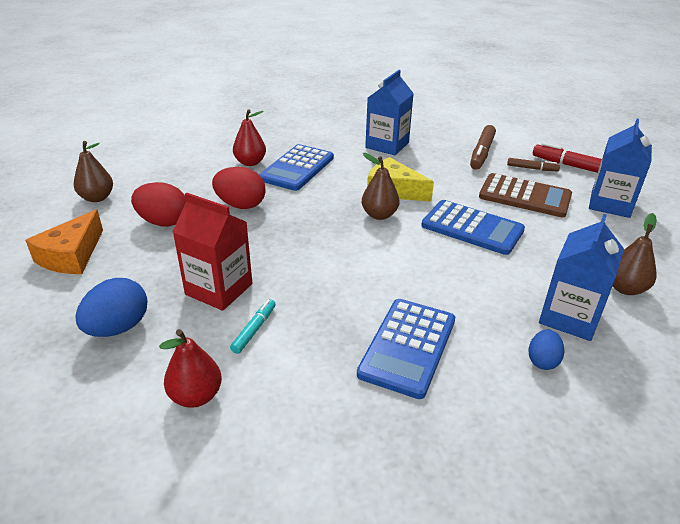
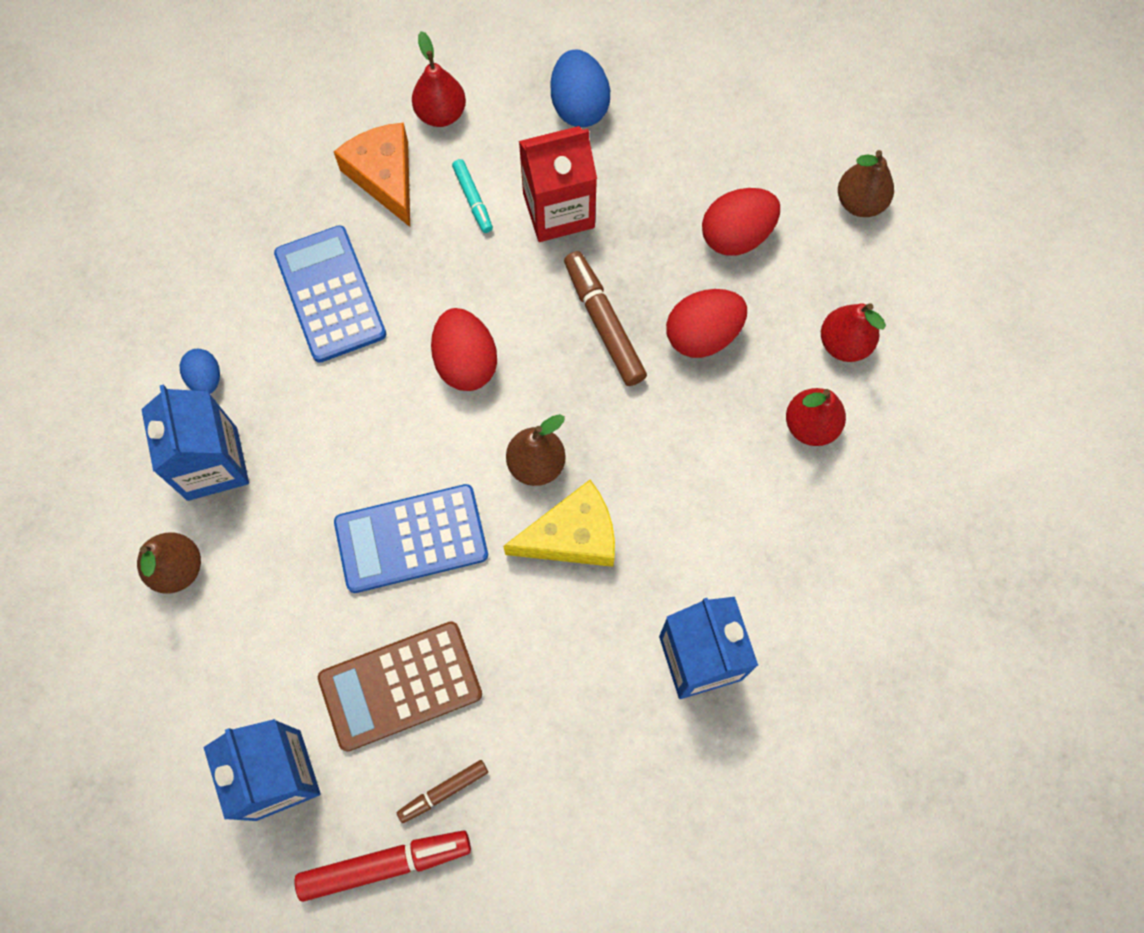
camera: 135 degrees right, 35 degrees up
orange cheese [25,209,103,274] -> orange cheese moved to [334,123,410,227]
blue calculator [259,144,334,191] -> none
brown marker [470,125,496,169] -> brown marker moved to [564,251,647,386]
none -> red egg [431,308,497,391]
none -> red pear [821,303,886,362]

